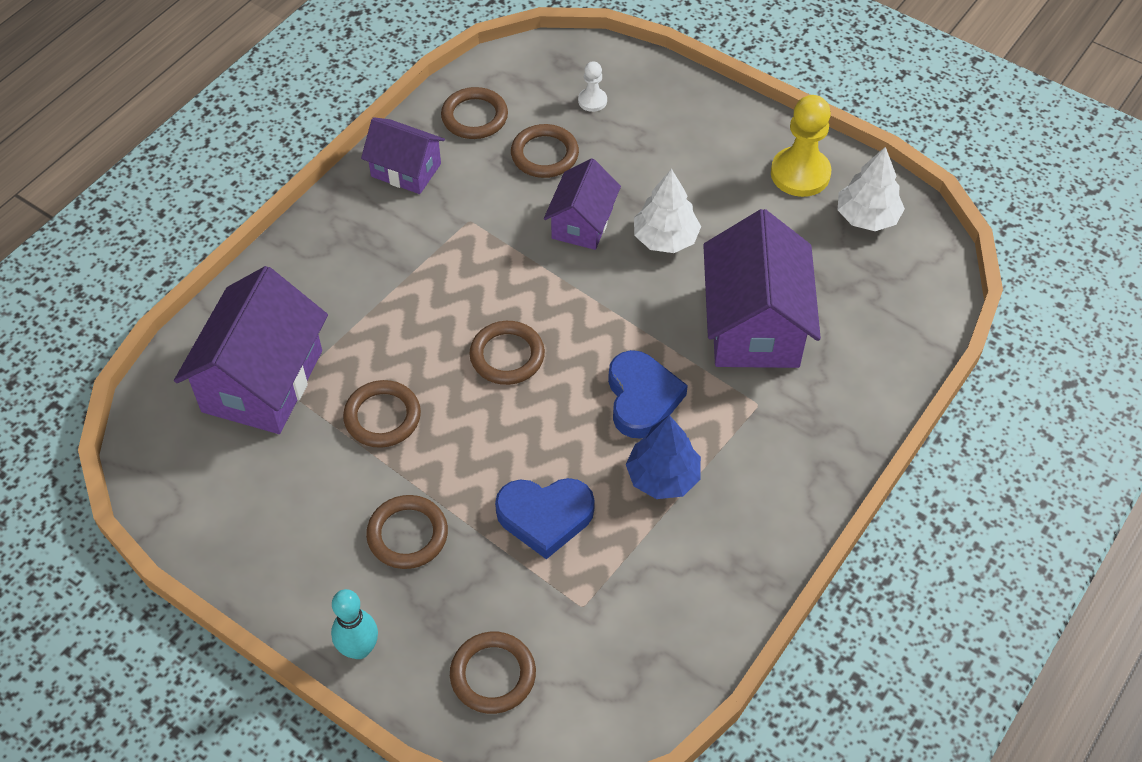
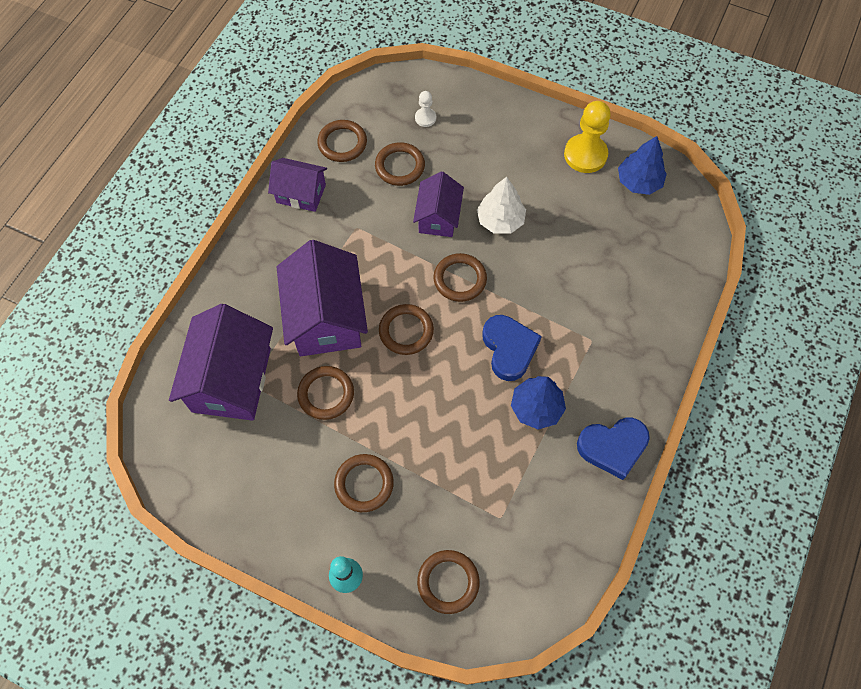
camera: 10 degrees left, 10 degrees up
blue heart [495,478,595,559] -> blue heart moved to [577,418,650,480]
purple house [703,209,821,368] -> purple house moved to [277,240,368,356]
white tree [838,147,905,231] -> blue tree [618,136,667,195]
none -> brown ring [434,253,487,302]

